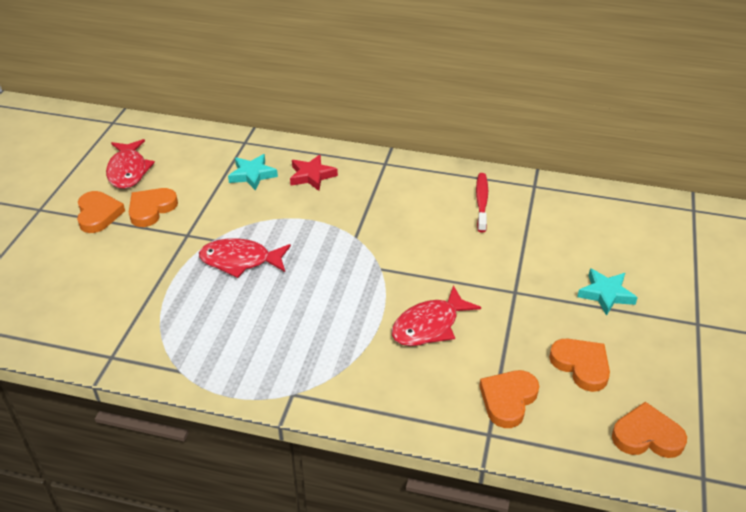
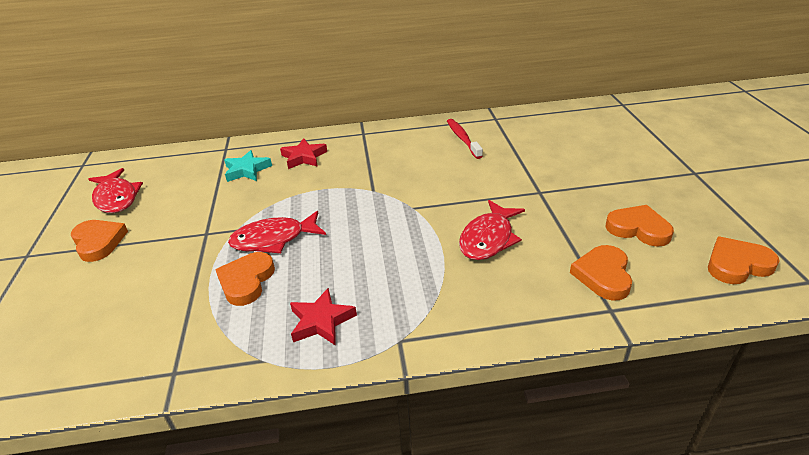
camera: 20 degrees left, 5 degrees down
orange heart [129,188,178,227] -> orange heart moved to [215,252,275,306]
turquoise star [577,268,638,316] -> none
none -> red star [290,288,357,345]

